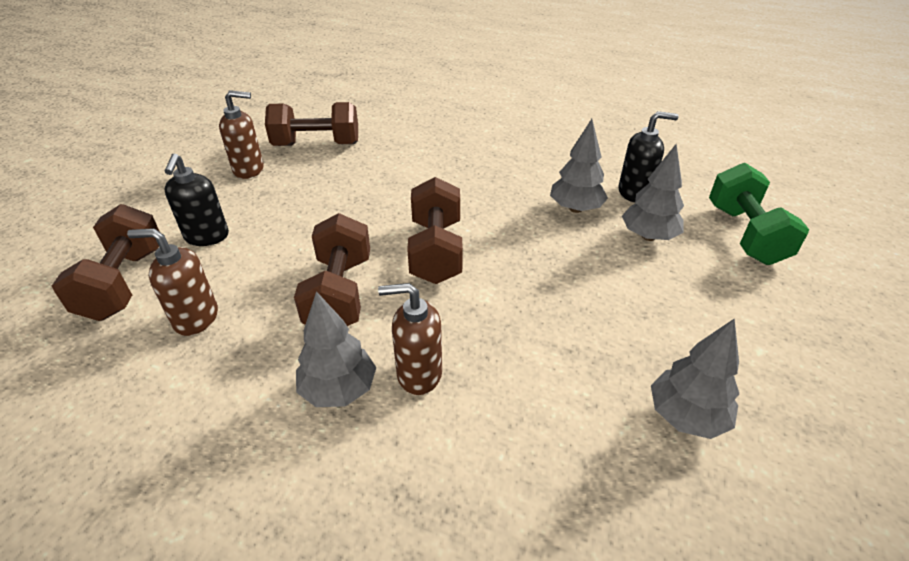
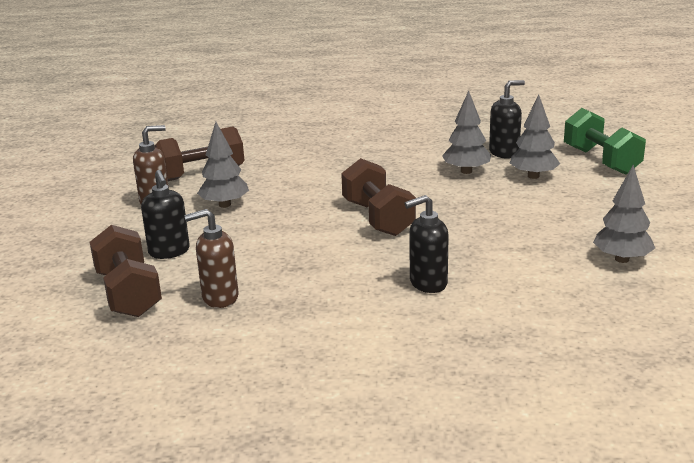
camera: 20 degrees left, 15 degrees down
brown dumbbell [294,213,370,326] -> none
grey tree [296,291,376,407] -> grey tree moved to [197,122,249,208]
brown soap dispenser [378,283,442,395] -> black soap dispenser [405,195,449,293]

